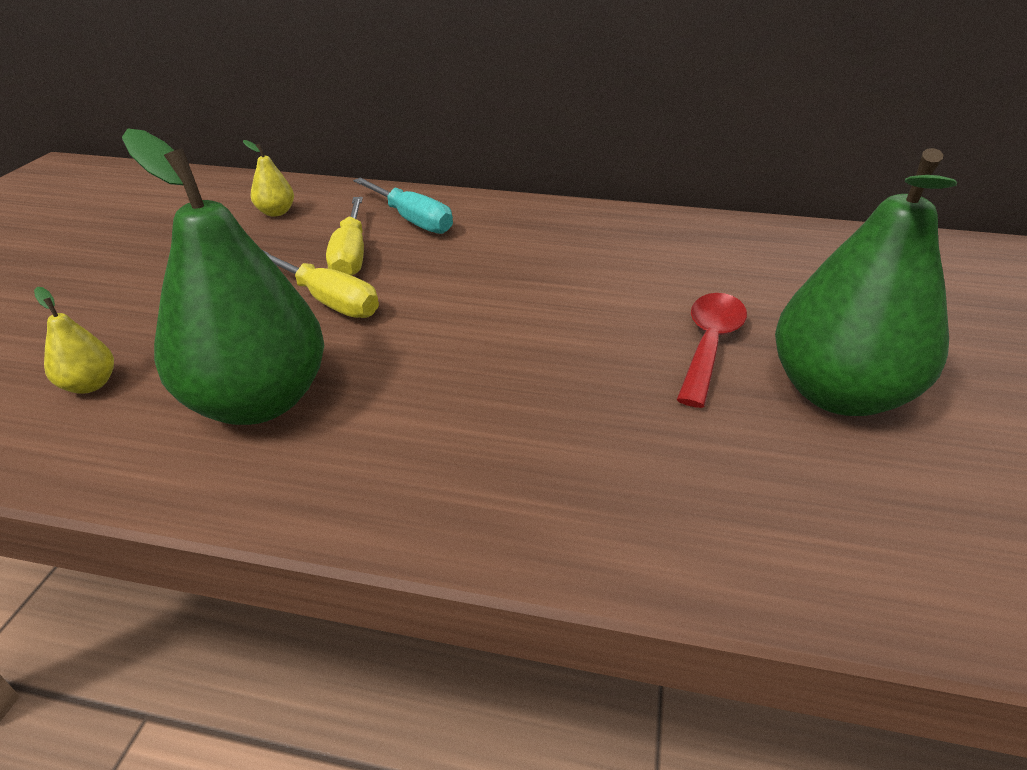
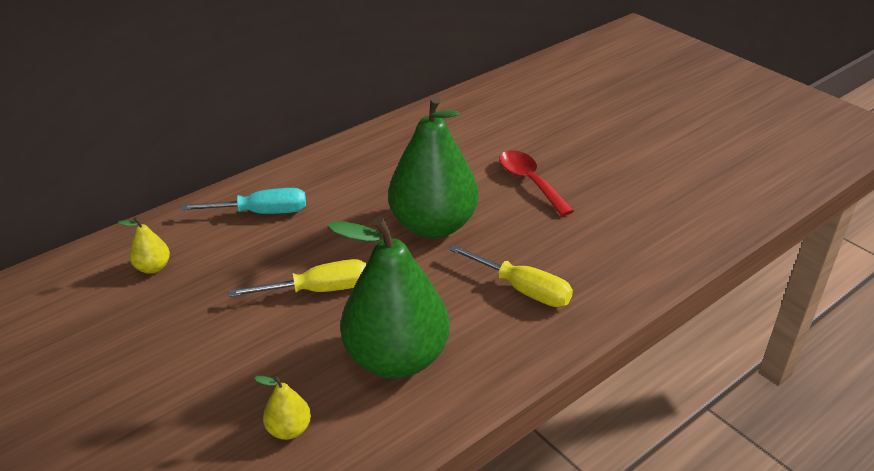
camera: 50 degrees left, 0 degrees up
yellow screwdriver [326,197,364,276] -> yellow screwdriver moved to [449,244,573,307]
green pear [775,148,957,416] -> green pear moved to [388,96,478,238]

